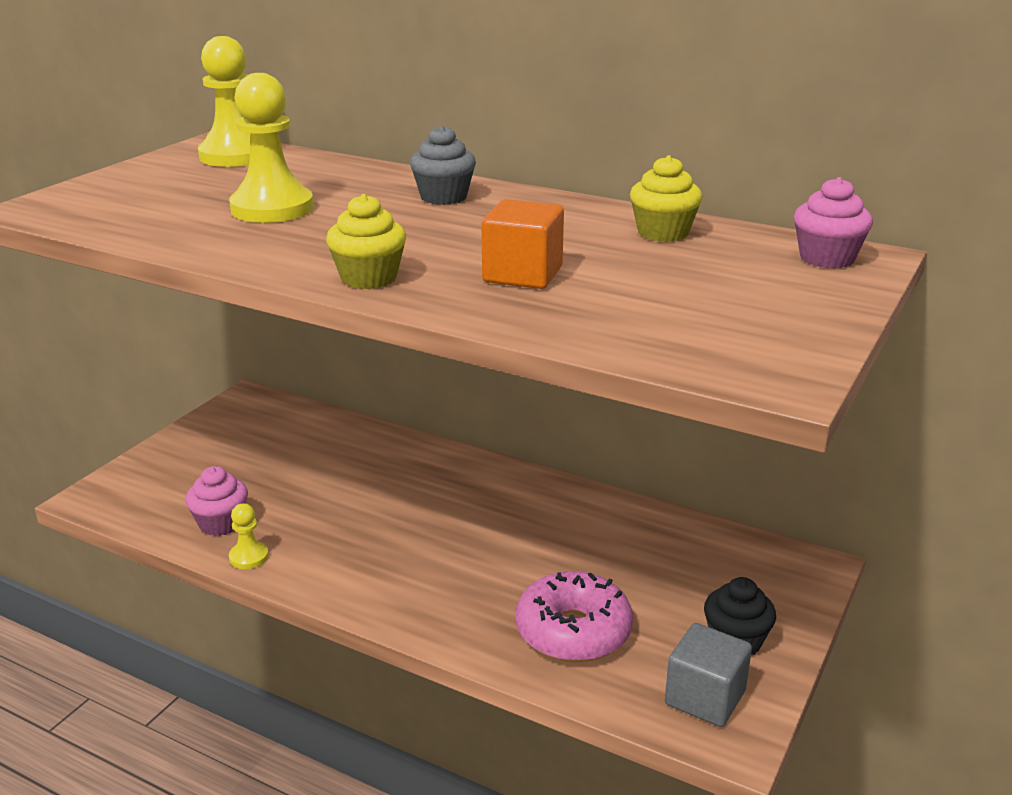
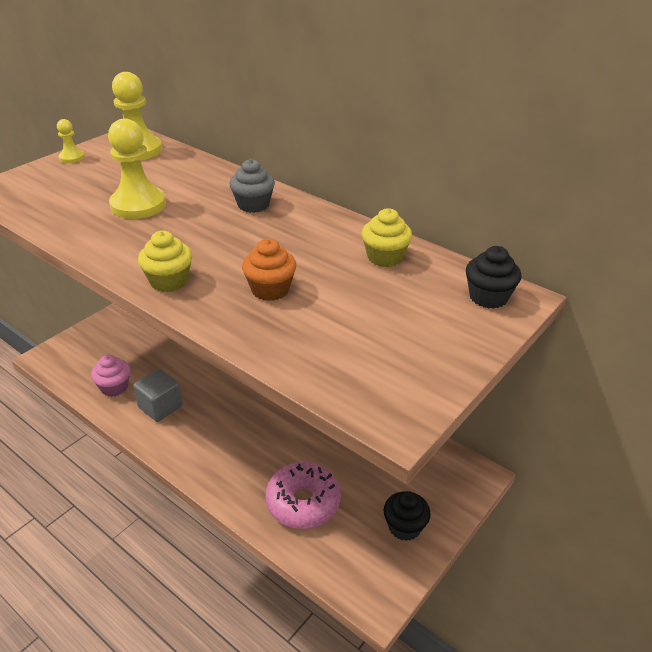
camera: 10 degrees right, 10 degrees up
yellow pawn [229,503,269,569] -> yellow pawn moved to [57,119,85,163]
orange cube [482,199,564,289] -> orange cupcake [242,239,296,301]
grey cube [665,623,752,727] -> grey cube moved to [133,369,183,422]
pink cupcake [794,177,873,269] -> black cupcake [466,246,521,309]

